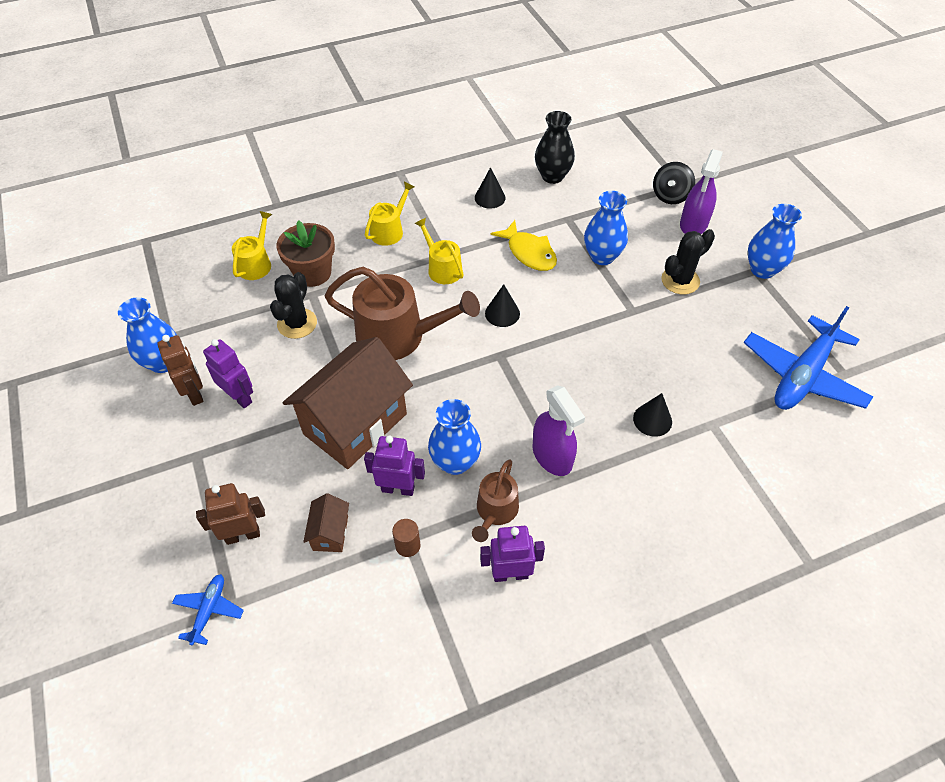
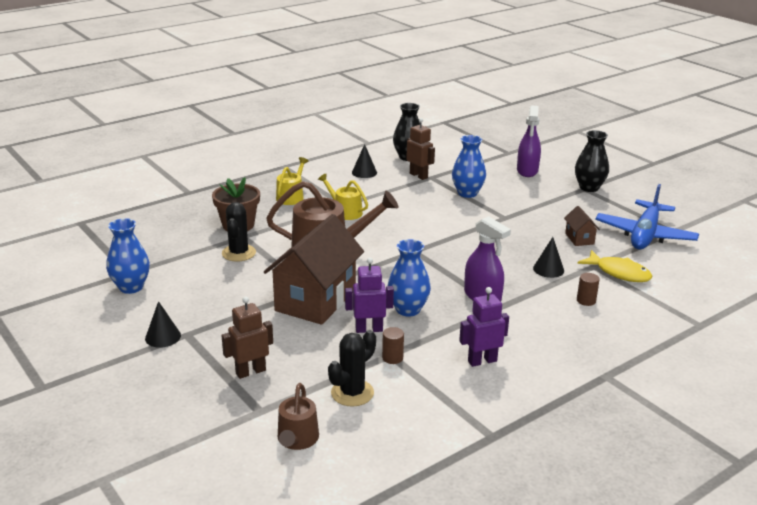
camera: 15 degrees left, 25 degrees down
brown robot [157,335,204,406] -> brown robot moved to [406,118,435,180]
blue plane [172,574,244,646] -> none
purple robot [203,339,253,408] -> none
yellow watering can [232,211,272,280] -> none
brown house [303,493,349,552] -> brown house moved to [564,206,600,246]
brown watering can [472,459,519,542] -> brown watering can moved to [278,383,319,450]
black cone [485,284,520,327] -> black cone moved to [145,301,181,348]
yellow fish [490,220,557,271] -> yellow fish moved to [577,250,652,282]
black spinning top [653,162,695,204] -> none
black cactus [661,229,715,295] -> black cactus moved to [328,330,376,407]
blue vase [748,204,802,279] -> black vase [575,130,609,192]
none -> brown cylinder [577,273,600,306]

